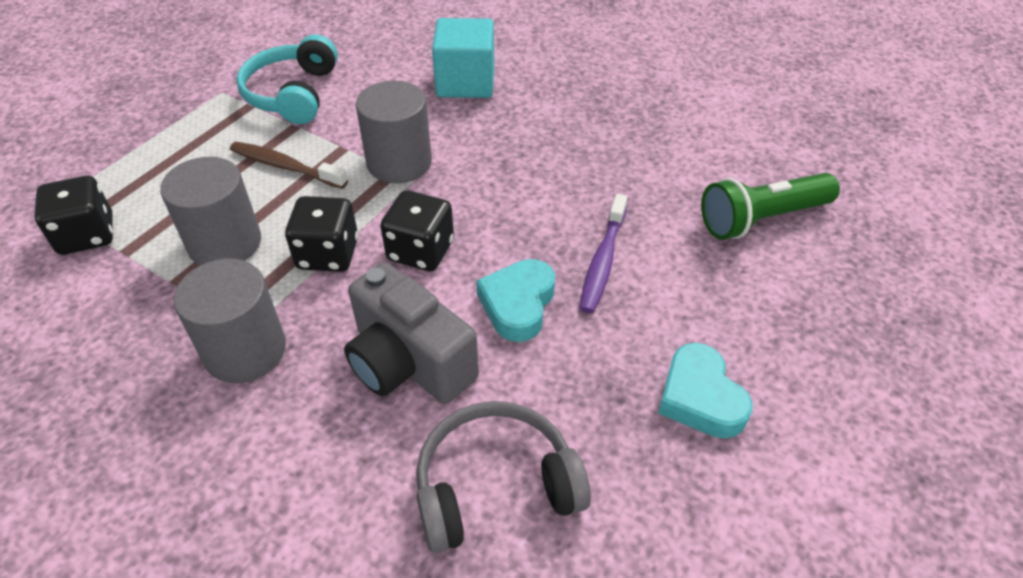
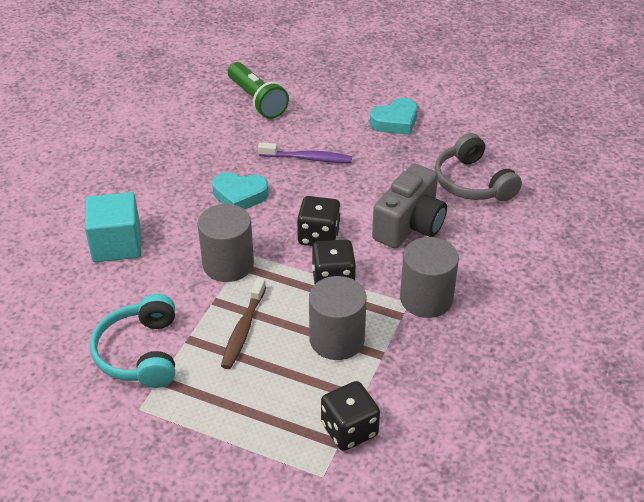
camera: 100 degrees left, 5 degrees down
turquoise headphones [236,34,338,124] -> turquoise headphones turned 90 degrees clockwise [90,294,175,388]
turquoise heart [476,259,555,342] -> turquoise heart moved to [212,172,269,209]

